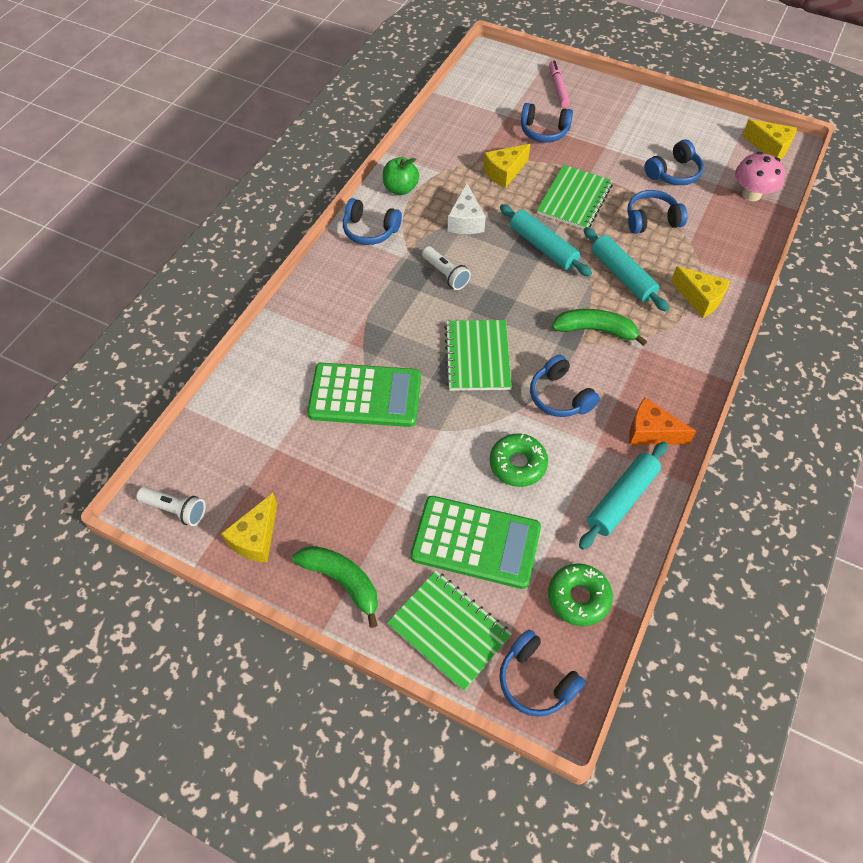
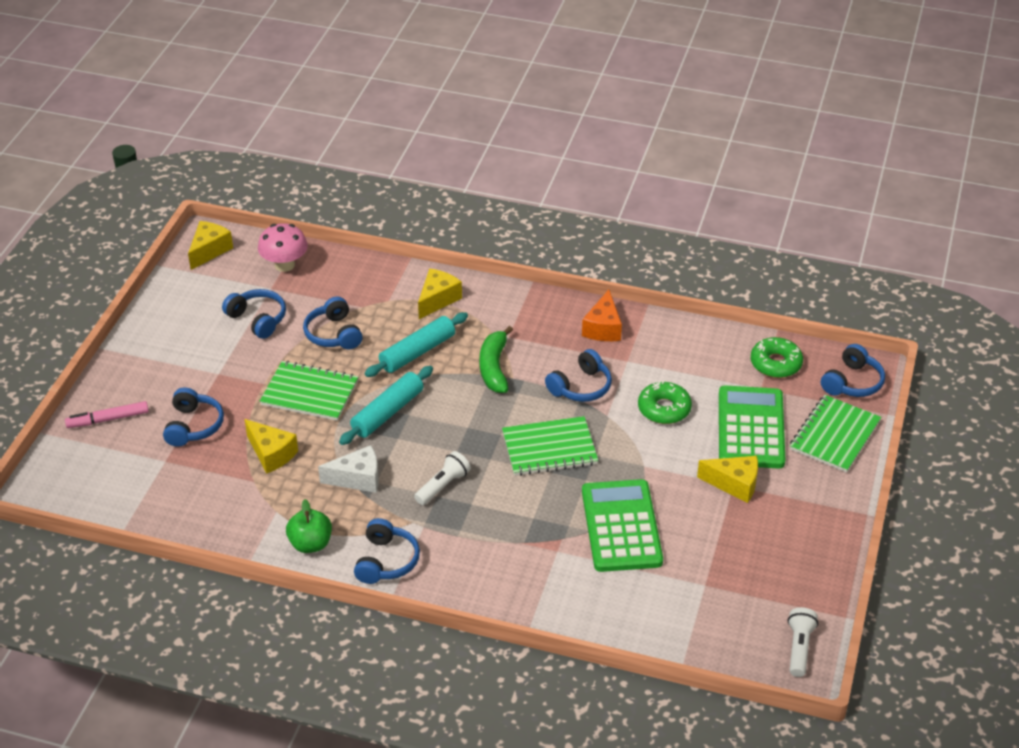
camera: 100 degrees left, 15 degrees down
yellow cheese [221,493,277,563] -> yellow cheese moved to [697,456,758,503]
green banana [292,546,378,628] -> none
turquoise rolling pin [579,442,668,549] -> none

